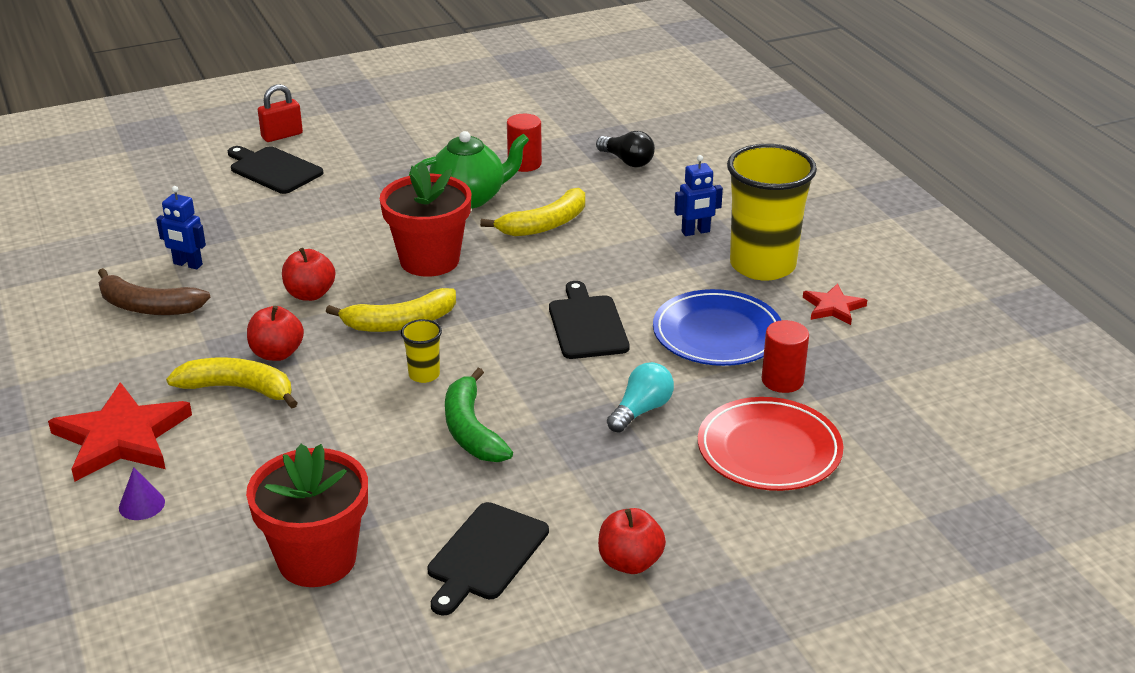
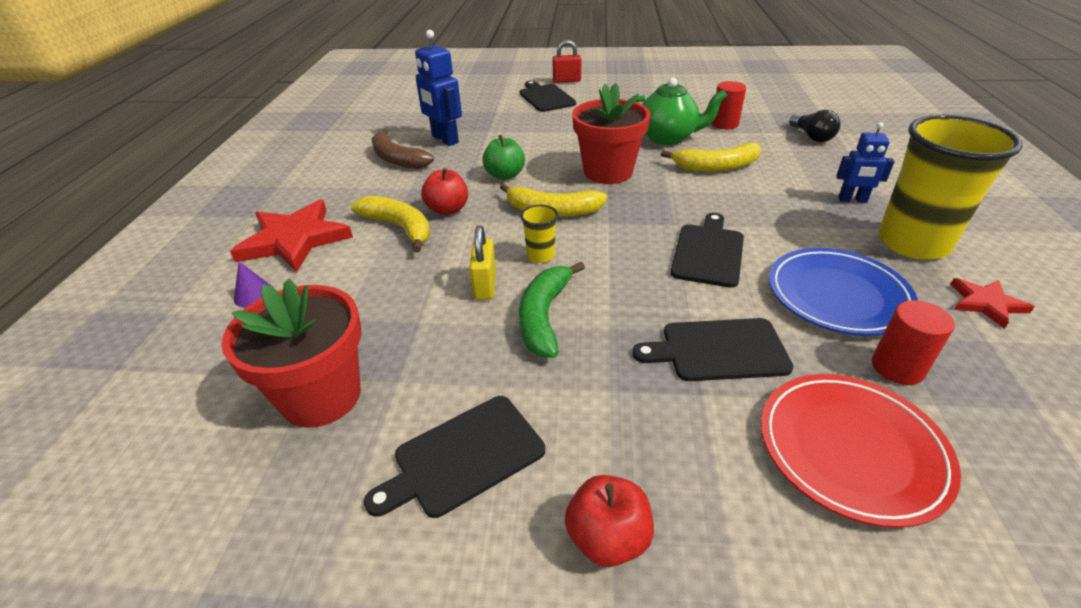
camera: 30 degrees right, 5 degrees up
blue robot [156,186,206,269] -> blue robot [415,30,462,146], size x1.59
red apple [282,248,335,301] -> green apple [482,135,525,180]
turquoise light bulb [607,362,674,433] -> black cutting board [633,318,793,381]
none -> yellow padlock [469,225,496,300]

